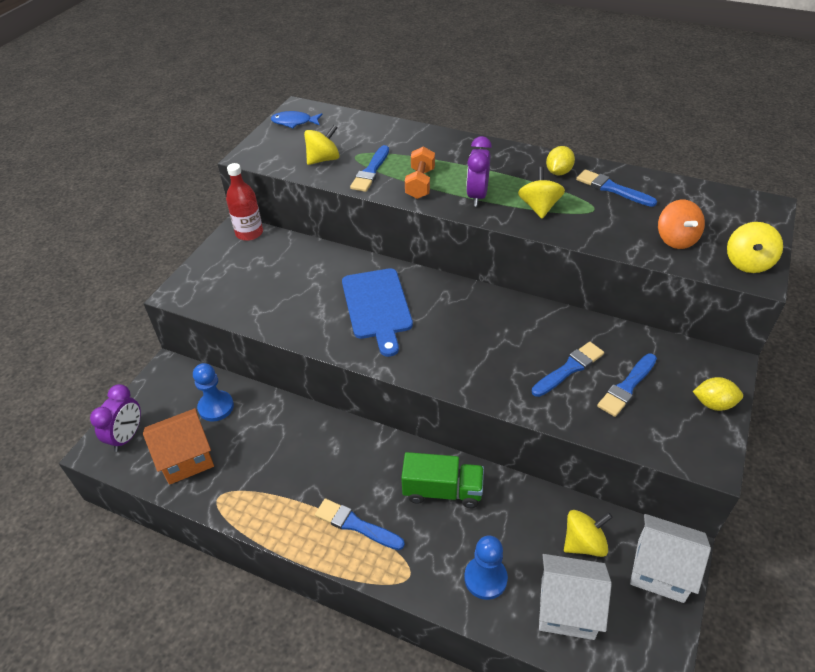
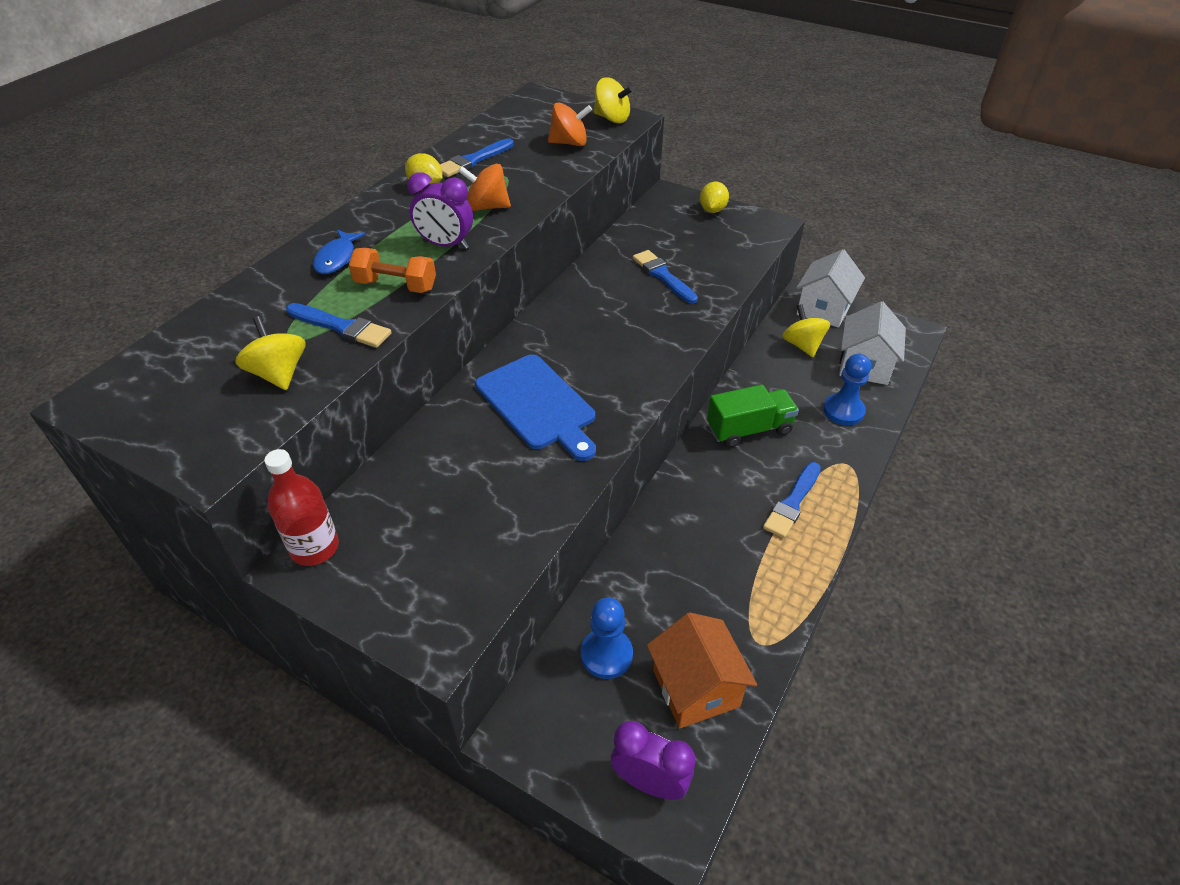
camera: 85 degrees left, 0 degrees up
blue fish [271,111,323,128] -> blue fish moved to [313,230,366,274]
blue cutting board [342,268,413,357] -> blue cutting board turned 60 degrees clockwise [475,354,596,461]
green truck [401,452,484,508] -> green truck turned 60 degrees clockwise [707,385,799,448]
yellow spinning top [518,167,565,219] -> orange spinning top [458,164,511,211]
blue brush [597,354,657,417] -> none

